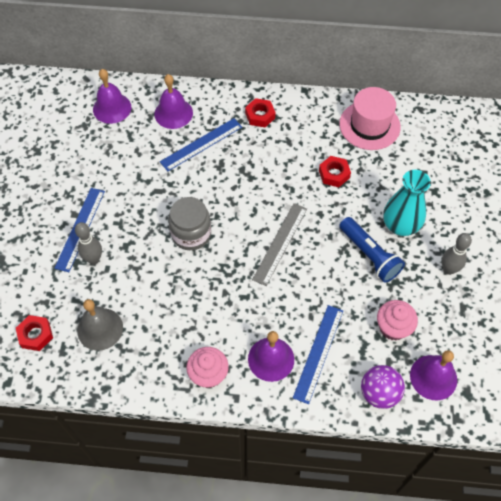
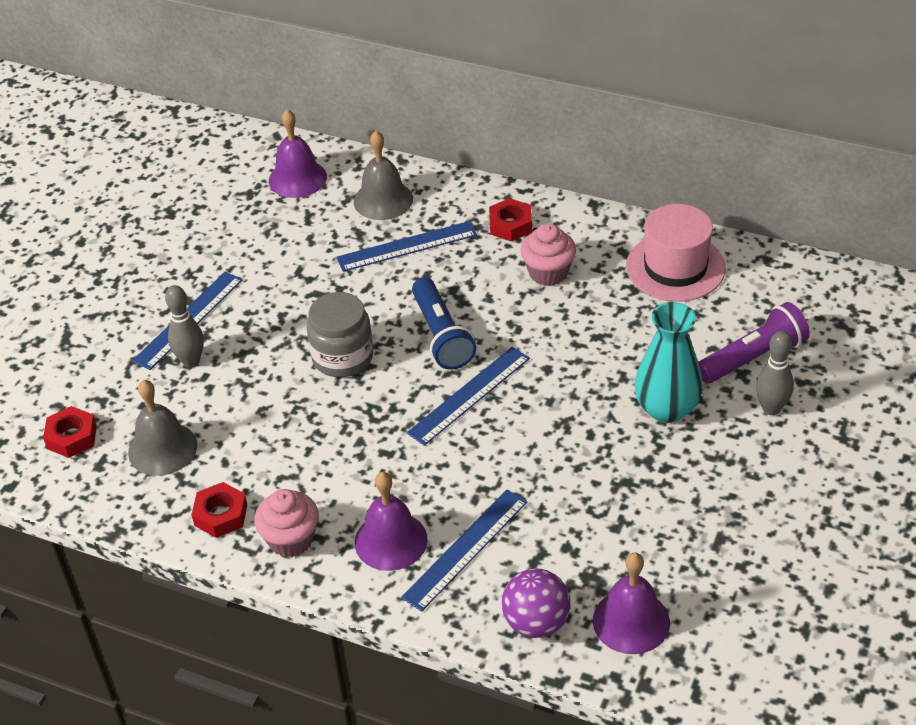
camera: 20 degrees right, 15 degrees down
purple bell [154,74,193,129] -> grey bell [354,131,413,220]
grey ruler [252,203,307,286] -> blue ruler [407,347,530,446]
red nut [319,156,351,187] -> red nut moved to [191,482,247,538]
blue flashlight [339,217,405,283] -> blue flashlight moved to [412,277,476,370]
pink cupcake [377,300,418,341] -> pink cupcake moved to [520,223,576,286]
grey bowling pin [442,233,472,275] -> grey bowling pin moved to [756,331,794,415]
none -> purple flashlight [698,302,810,384]

